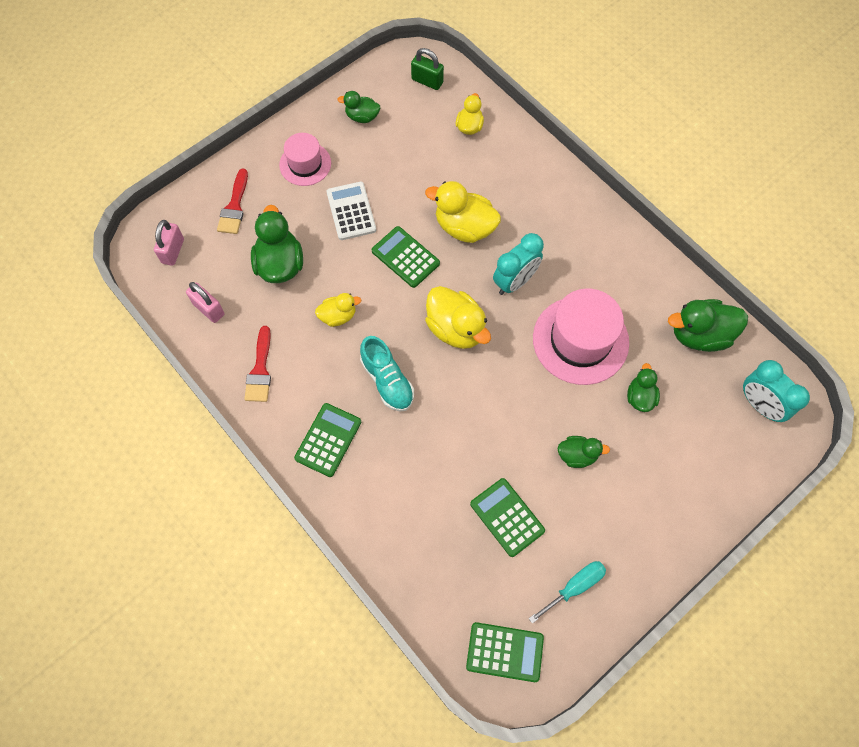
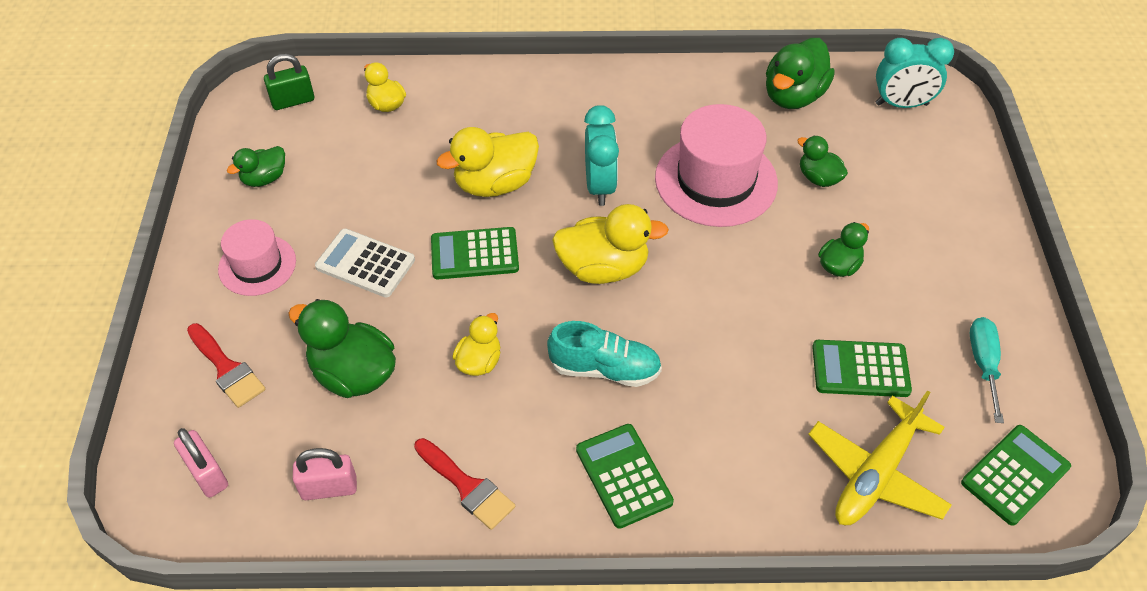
camera: 50 degrees left, 15 degrees down
none -> yellow plane [808,390,952,525]

